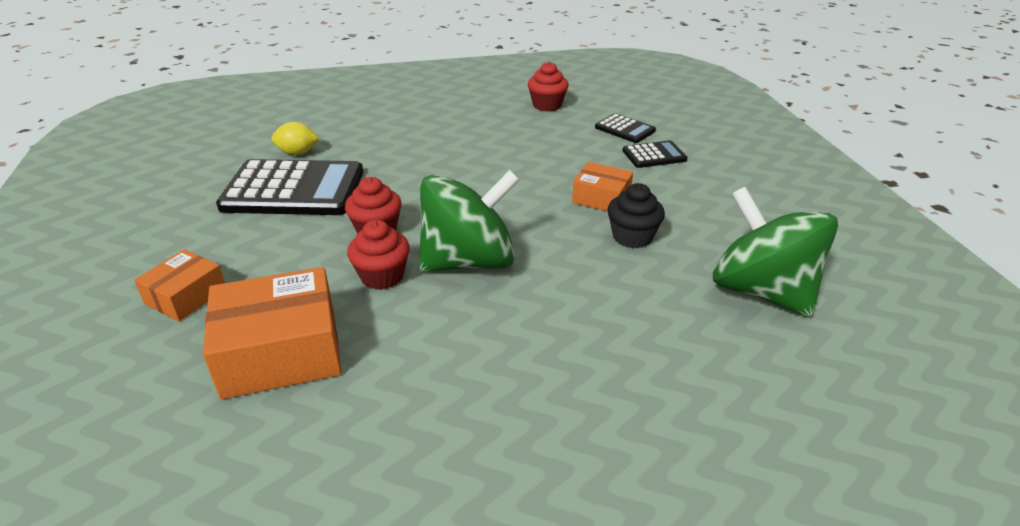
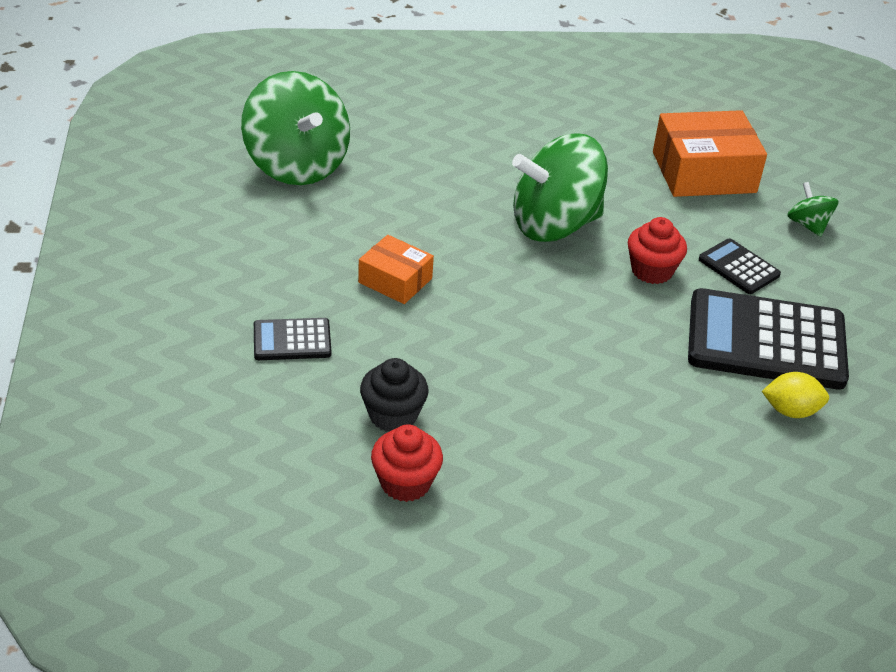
camera: 175 degrees left, 5 degrees up
orange box [134,249,225,321] -> green spinning top [787,182,838,237]
red cupcake [347,220,410,290] -> none
black calculator [595,113,656,143] -> black calculator moved to [699,238,781,294]
black cupcake [607,183,665,248] -> black cupcake moved to [360,358,429,432]

